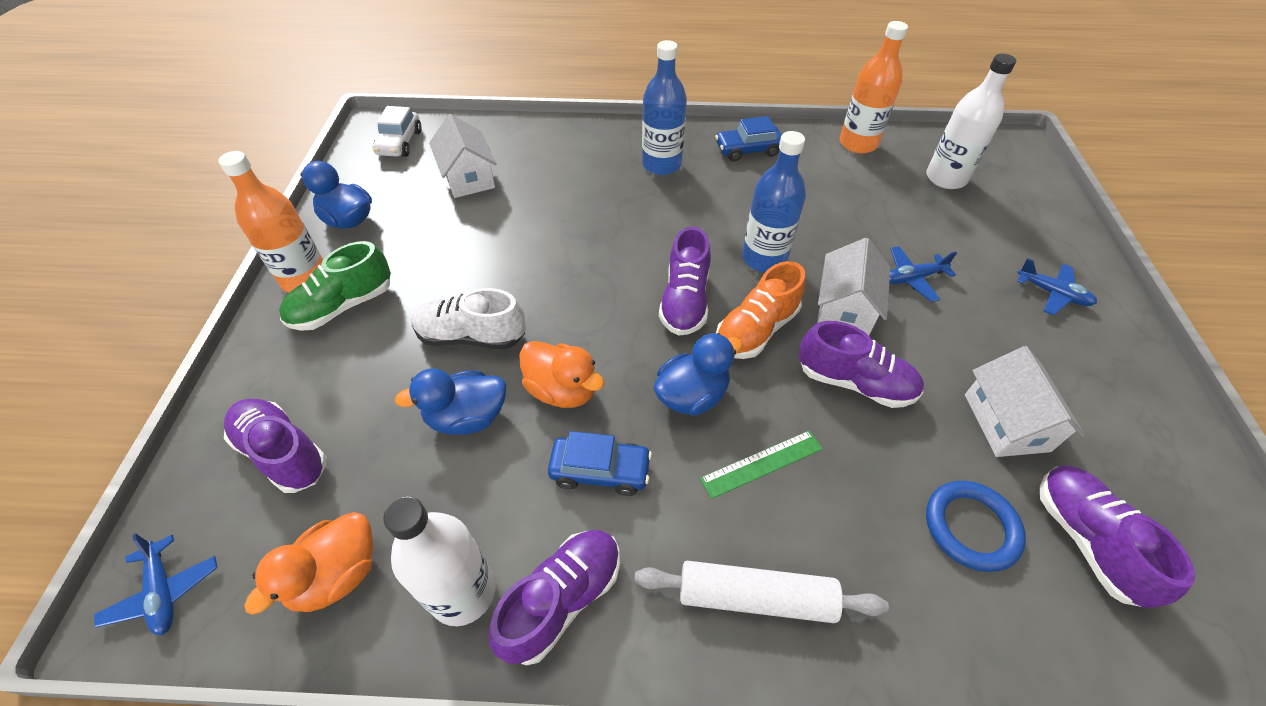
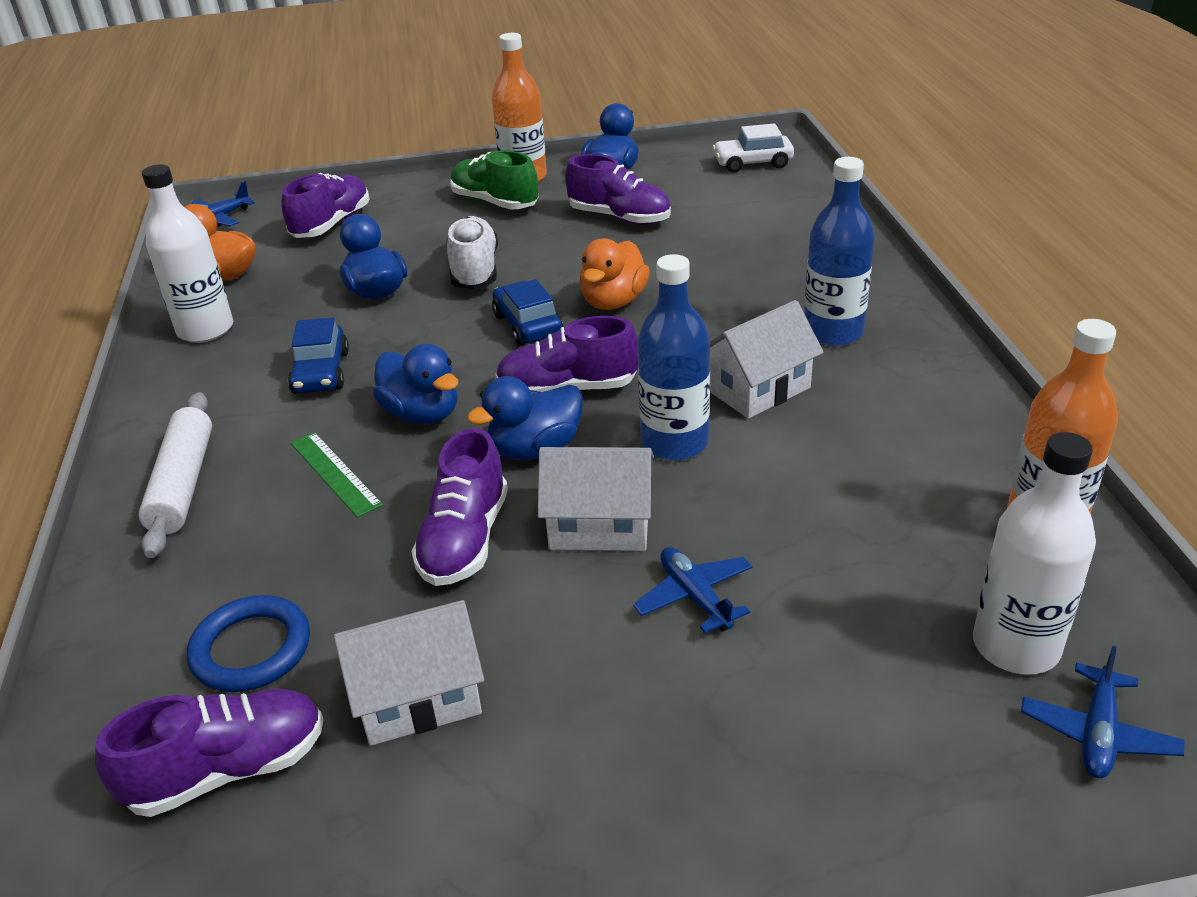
camera: 80 degrees right, 15 degrees down
white house [429,114,497,198] -> white house moved to [710,300,824,419]
purple shoe [488,530,620,665] -> purple shoe moved to [565,154,671,225]
orange duck [519,341,604,408] -> orange duck moved to [580,238,650,310]
blue car [715,116,782,161] -> blue car moved to [492,279,563,346]
orange shoe [716,261,805,359] -> blue duck [467,376,583,460]
blue plane [1017,258,1097,316] -> blue plane moved to [1021,646,1185,778]

